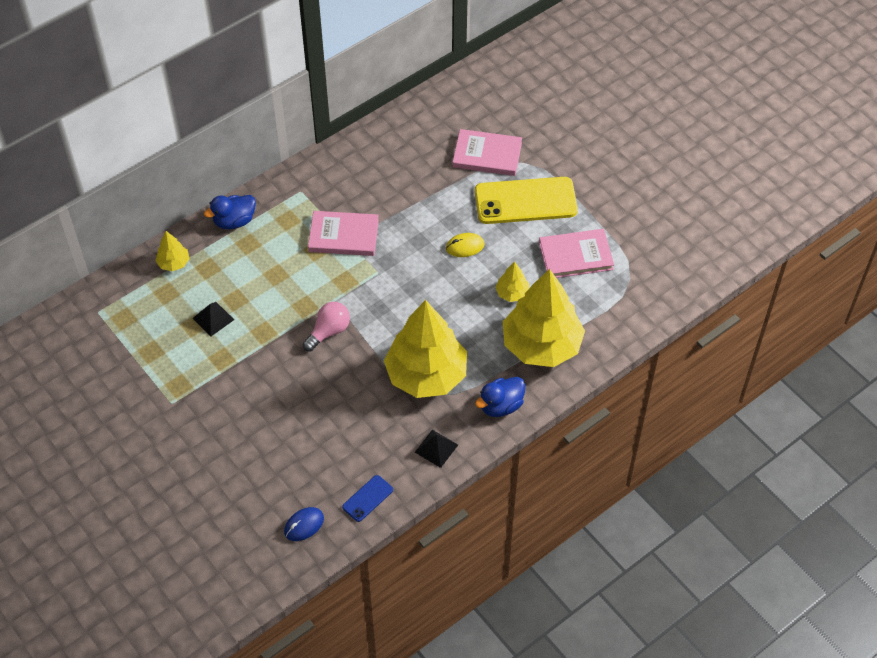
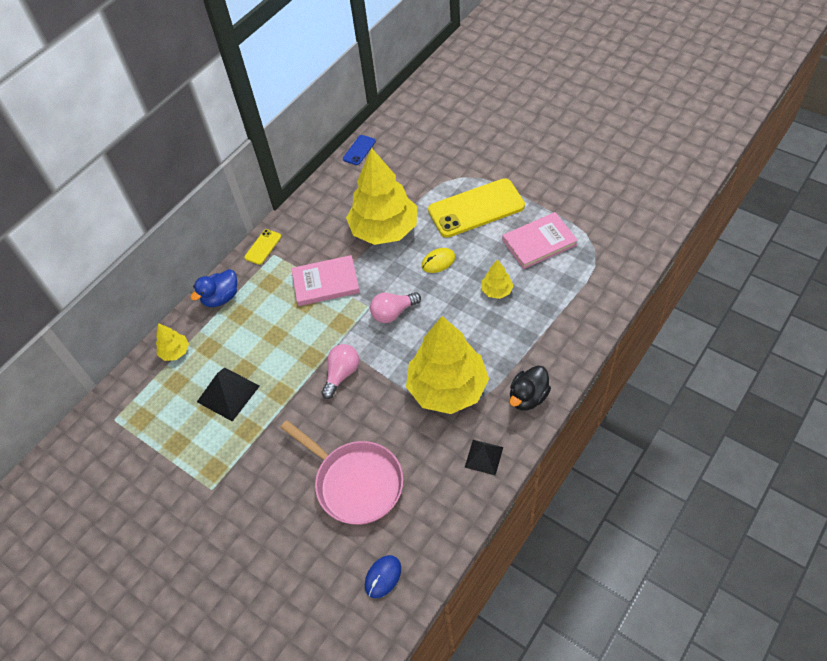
camera: 10 degrees left, 0 degrees up
black pyramid [192,302,234,336] -> black pyramid [197,367,260,422], size x1.55
blue phone [342,475,393,522] -> blue phone moved to [343,135,376,165]
pink book [453,129,522,176] -> none
blue duck [475,377,525,417] -> black duck [509,366,551,410]
yellow tree [503,269,585,367] -> yellow tree moved to [346,148,417,245]
none -> yellow phone [244,229,281,265]
none -> pink pan [281,420,404,525]
none -> pink light bulb [370,292,421,323]

